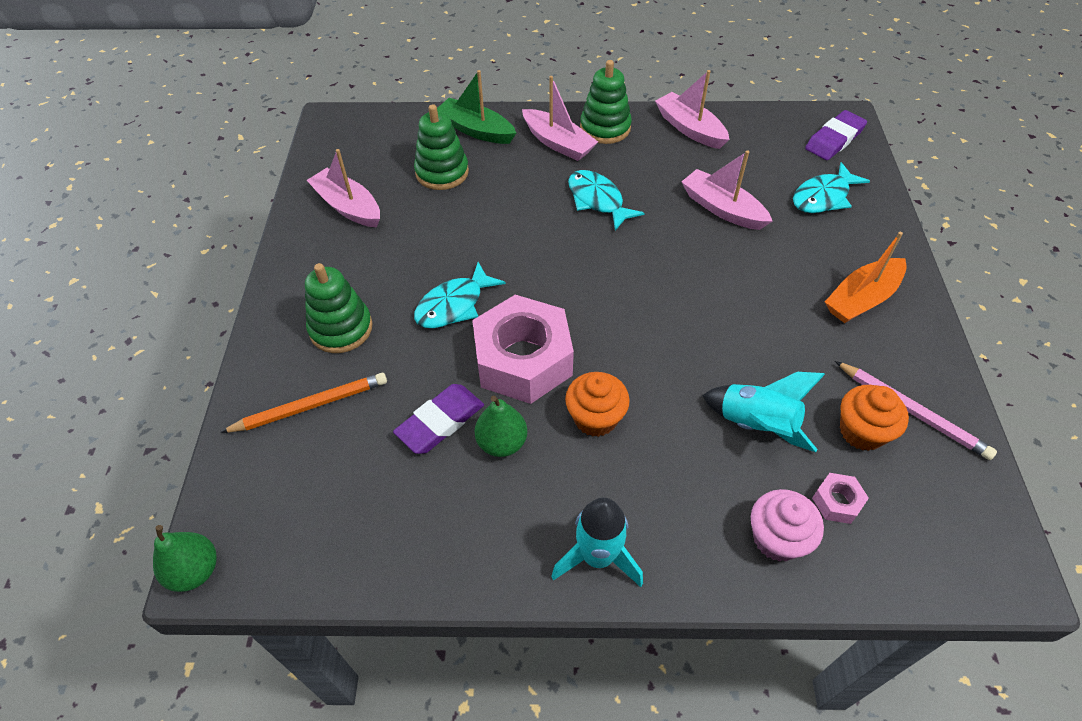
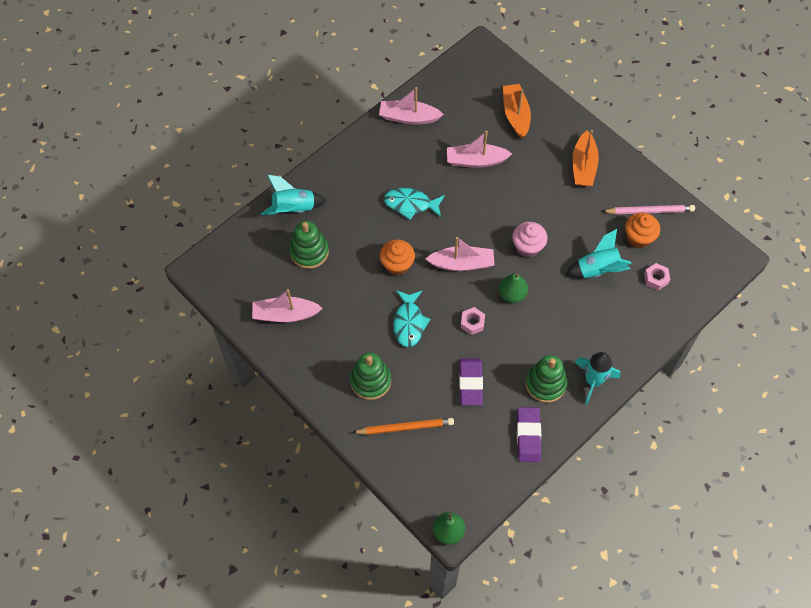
camera: 45 degrees left, 10 degrees up
orange pencil [220,373,387,433] -> orange pencil turned 60 degrees clockwise [352,418,454,435]
green boat [437,70,516,144] -> turquoise rocket [261,175,326,215]
pink nut [472,295,574,404] -> pink nut [461,307,485,335], size x0.41
green pear [475,396,527,457] -> green pear moved to [499,273,528,303]
pink boat [522,76,598,161] -> pink boat moved to [426,237,494,271]
orange cupcake [565,372,630,437] -> orange cupcake moved to [380,239,415,275]
green stacking toy [580,60,632,144] -> green stacking toy moved to [525,355,567,403]
pink cupcake [751,489,824,562] -> pink cupcake moved to [512,222,548,257]
turquoise fish [793,162,870,213] -> orange boat [503,84,531,138]
purple eraser [805,110,867,160] -> purple eraser moved to [517,407,541,462]

